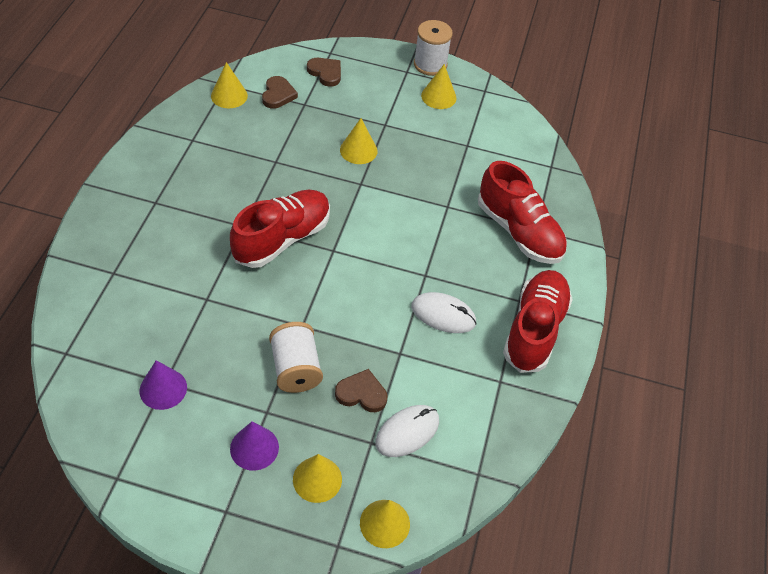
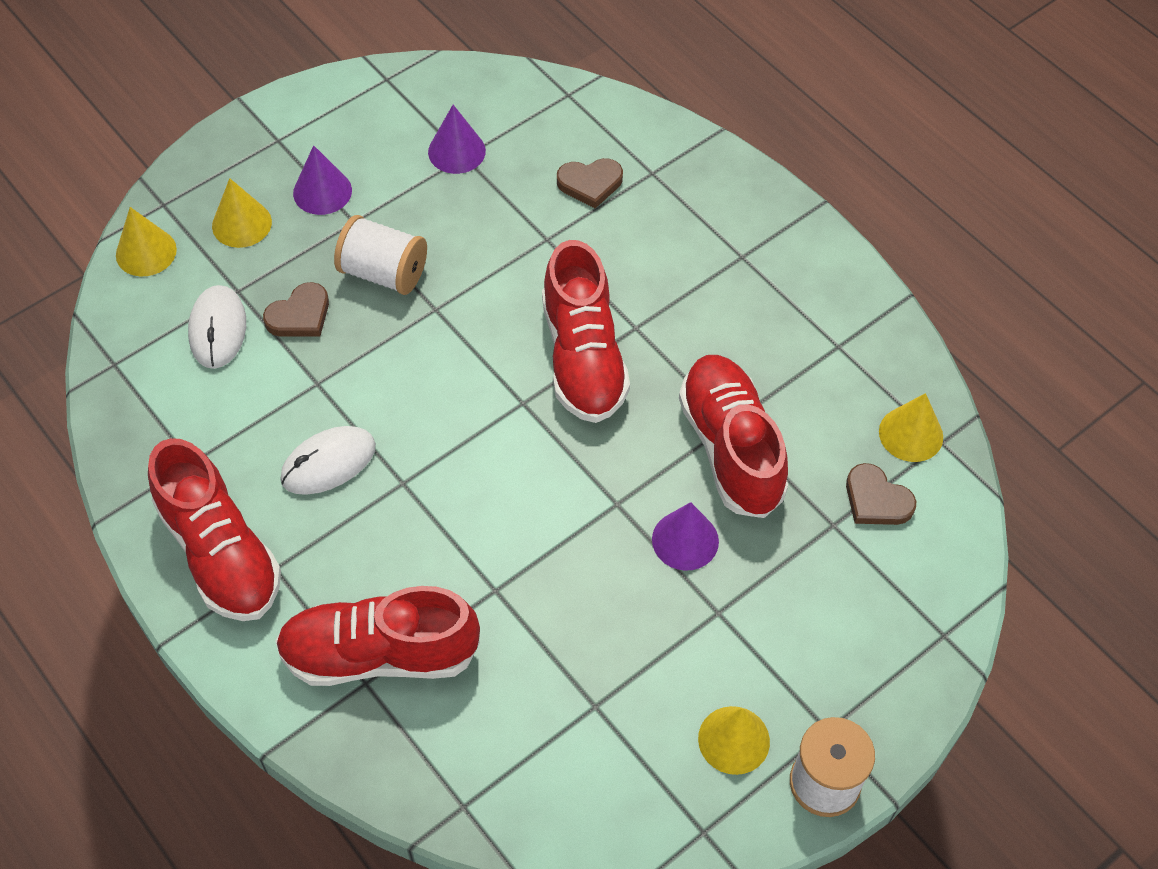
camera: 130 degrees right, 5 degrees up
brown heart [307,58,341,87] -> brown heart moved to [557,158,623,209]
yellow cone [340,118,377,164] -> purple cone [652,502,719,571]
none -> red shoe [679,355,788,518]

